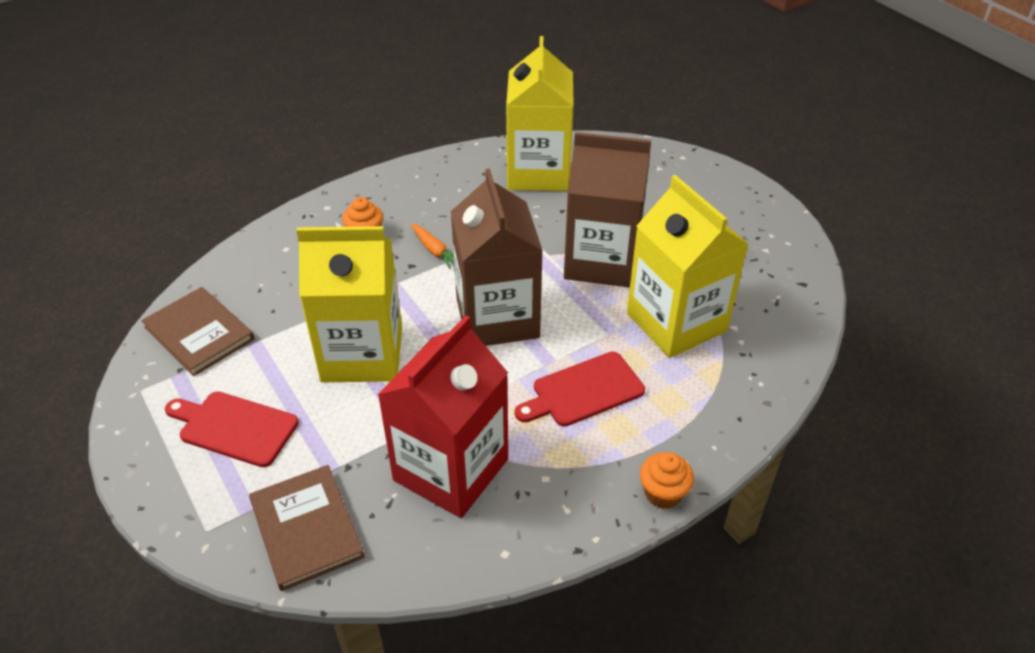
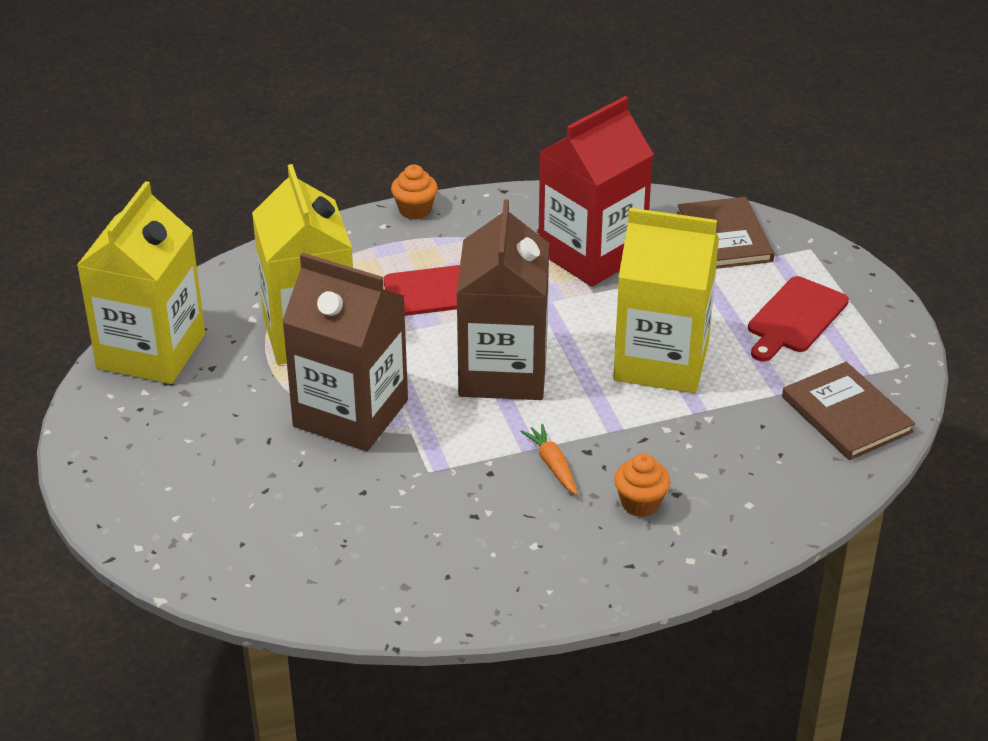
camera: 165 degrees left, 5 degrees down
red cutting board [165,391,299,467] -> red cutting board turned 90 degrees clockwise [748,276,849,361]
yellow carton [506,36,574,191] -> yellow carton moved to [77,181,205,384]

